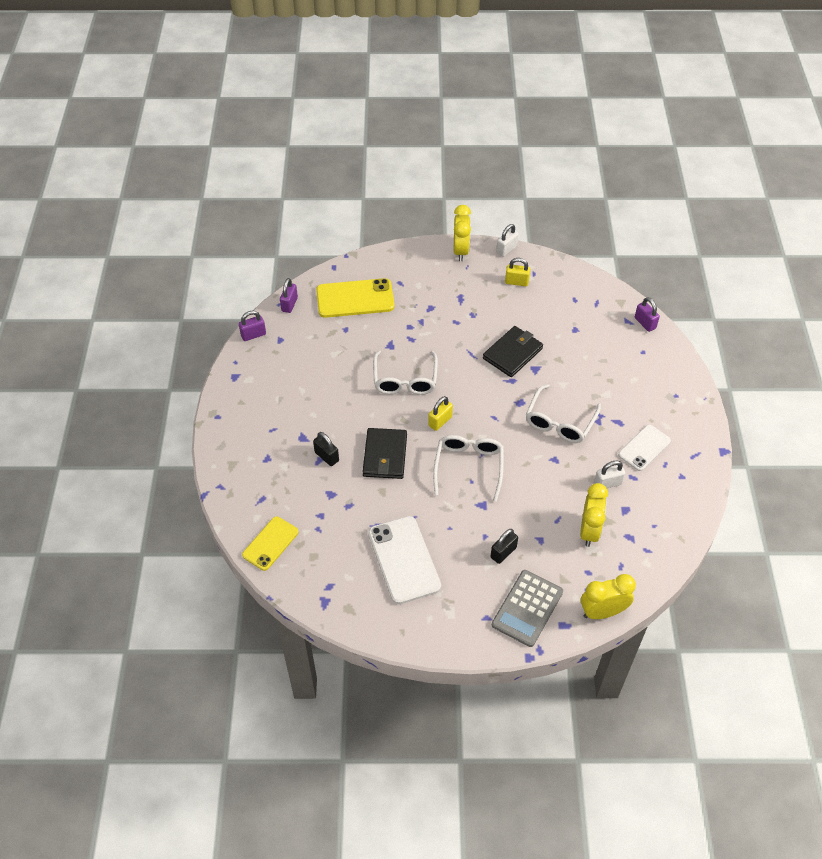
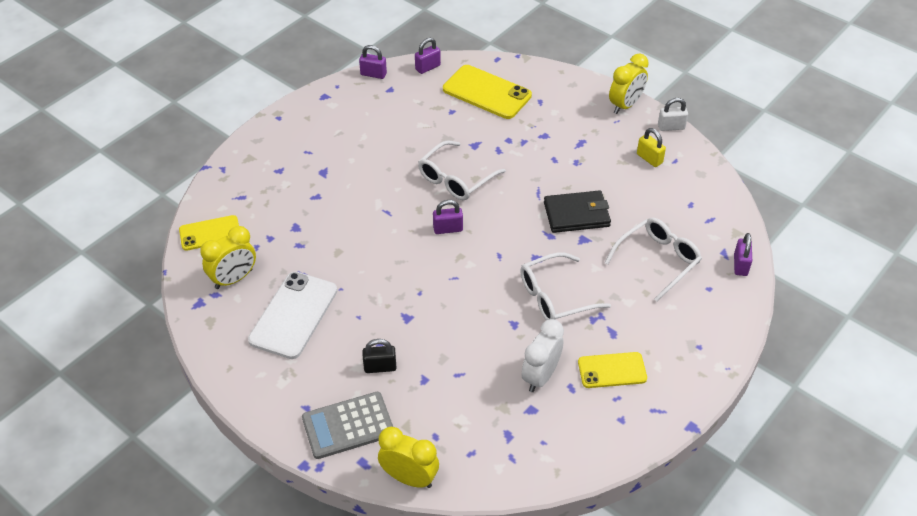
camera: 40 degrees right, 5 degrees down
black padlock [313,432,339,466] -> none
black wallet [363,428,407,479] -> none
yellow padlock [428,396,453,431] -> purple padlock [433,200,463,234]
white glasses [433,435,504,501] -> white glasses moved to [605,218,702,301]
yellow clock [580,483,608,547] -> yellow clock moved to [200,226,256,289]
white padlock [594,460,625,488] -> white clock [522,319,564,392]
white phone [618,425,671,471] -> yellow phone [578,352,647,388]

